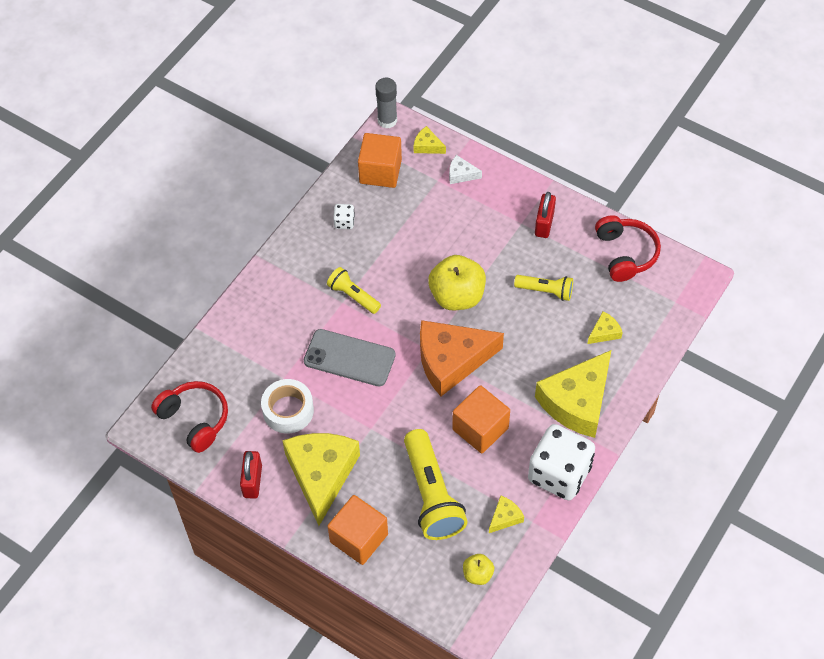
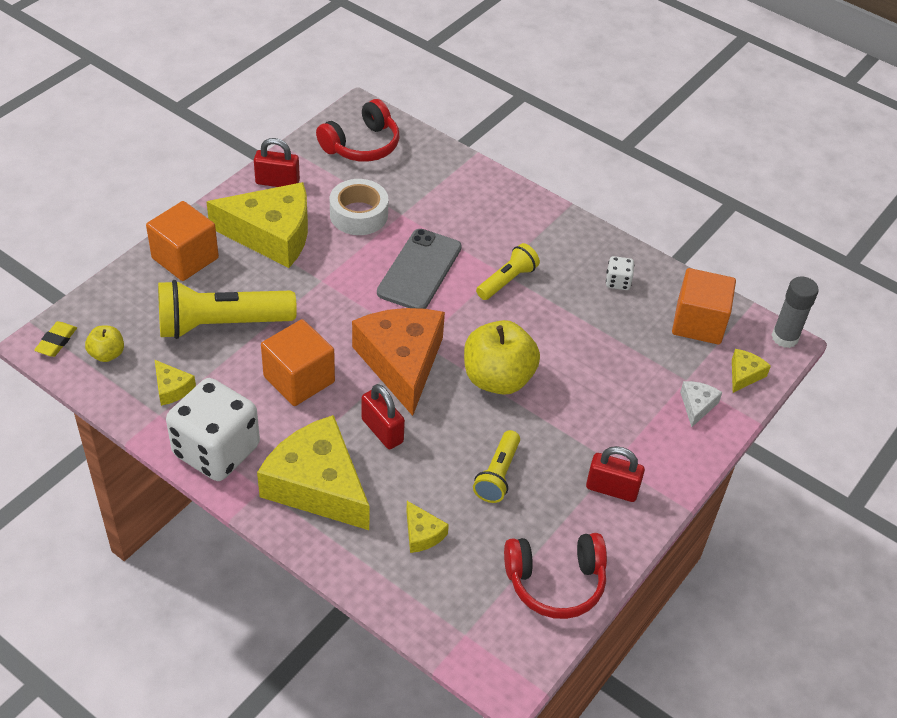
camera: 90 degrees right, 10 degrees down
none -> yellow eraser [34,321,77,357]
none -> red padlock [361,384,405,449]

